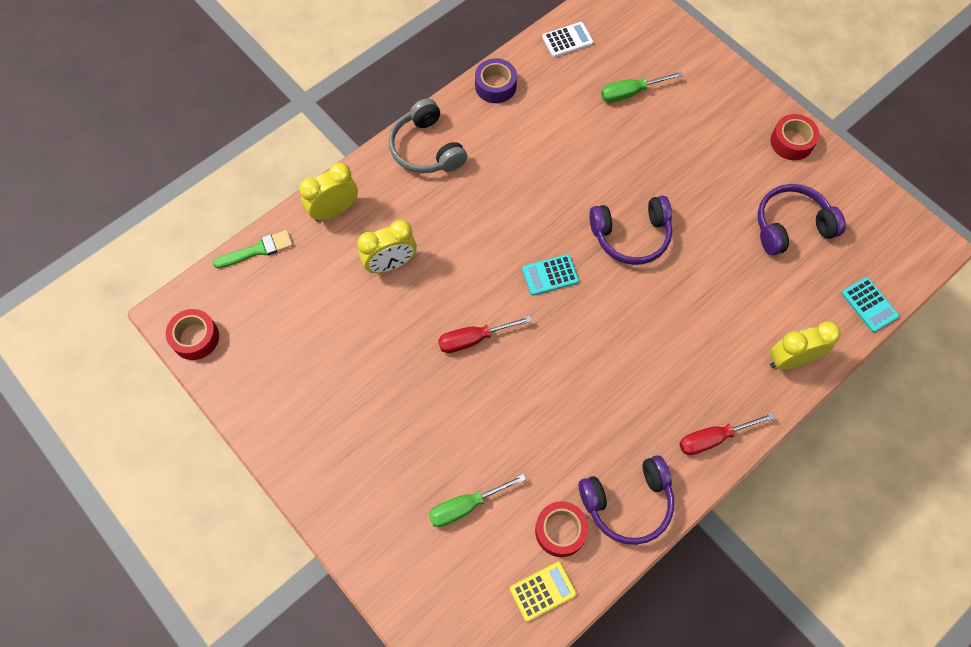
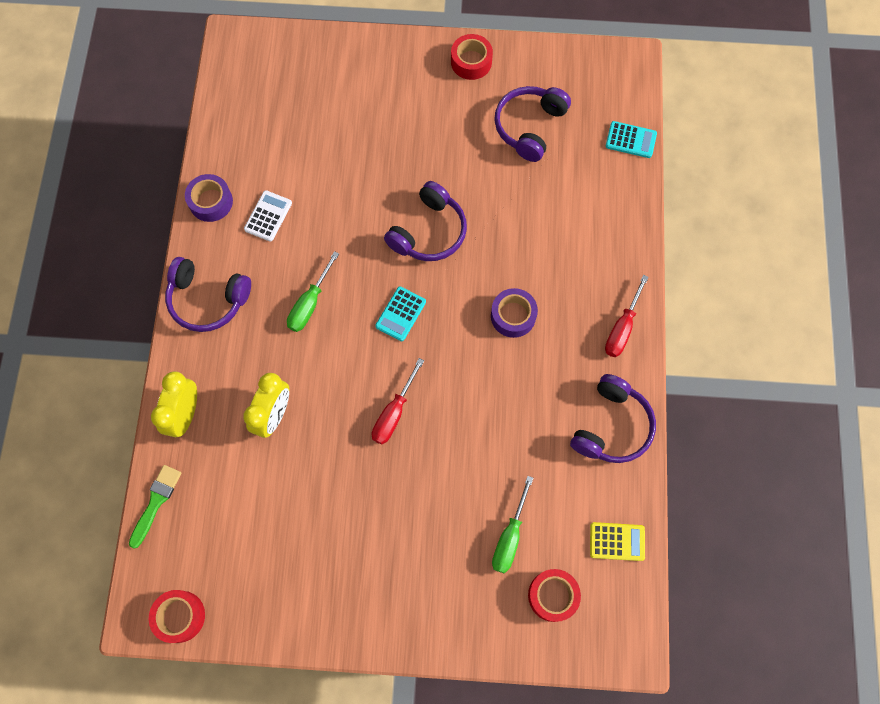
camera: 45 degrees left, 5 degrees up
grey headphones [389,98,467,173] -> purple headphones [165,257,251,332]
yellow calculator [510,562,577,622] -> yellow calculator turned 75 degrees clockwise [590,522,645,561]
red tape [535,501,588,557] -> red tape moved to [528,569,581,622]
white calculator [542,22,593,57] -> white calculator moved to [244,190,292,242]
green screwdriver [601,71,683,103] -> green screwdriver moved to [287,251,339,332]
yellow clock [770,321,841,370] -> none
none -> purple tape [491,288,538,338]

